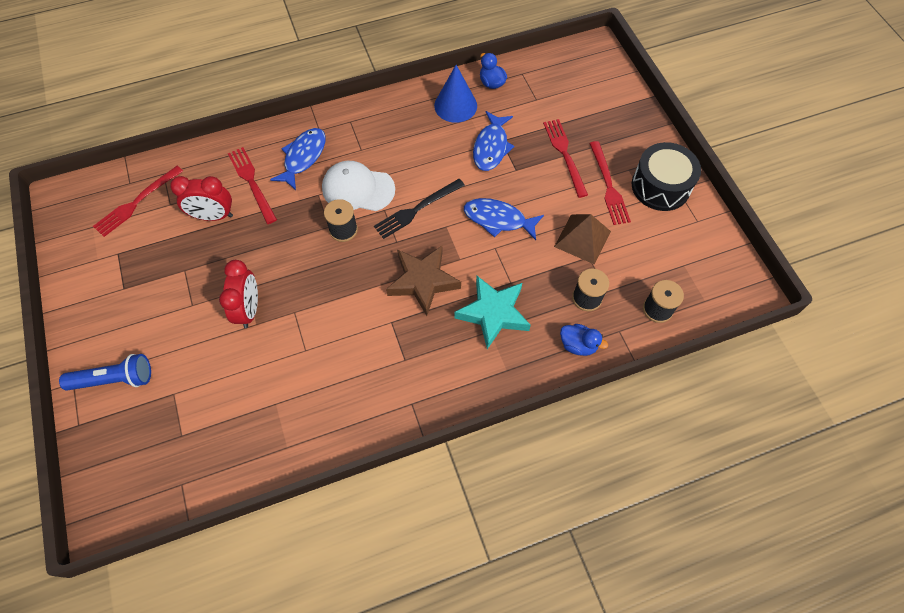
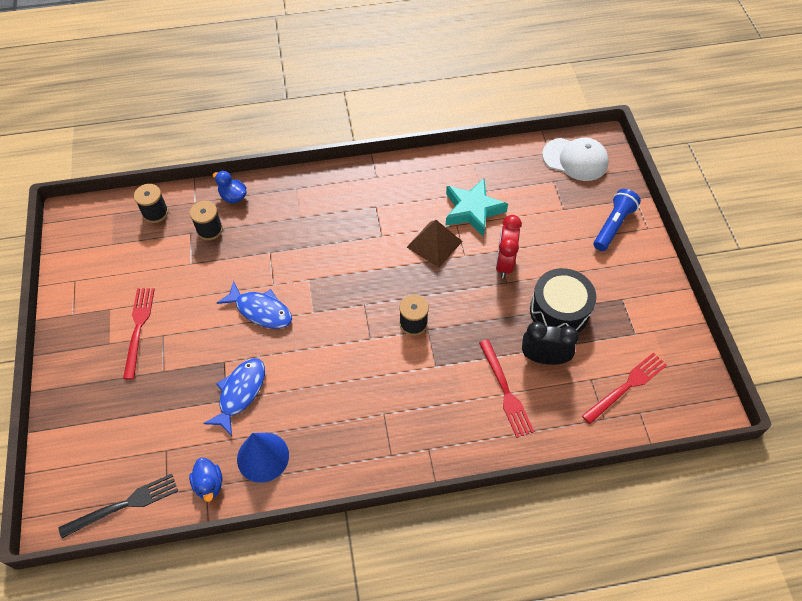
camera: 170 degrees left, 5 degrees down
blue flashlight [59,354,151,391] -> blue flashlight turned 120 degrees clockwise [594,189,641,251]
red clock [170,176,233,221] -> black clock [522,321,579,365]
blue fish [270,128,326,190] -> none
white cap [322,161,395,211] -> white cap moved to [542,138,609,181]
black fork [374,179,465,239] -> black fork moved to [59,474,178,538]
brown star [386,246,461,316] -> none
turquoise star [454,276,531,349] -> turquoise star moved to [445,178,508,237]
red fork [543,119,588,198] -> none
brown pyramid [554,214,611,265] -> brown pyramid moved to [407,220,463,268]
black drum [632,142,701,211] -> black drum moved to [530,268,596,333]

